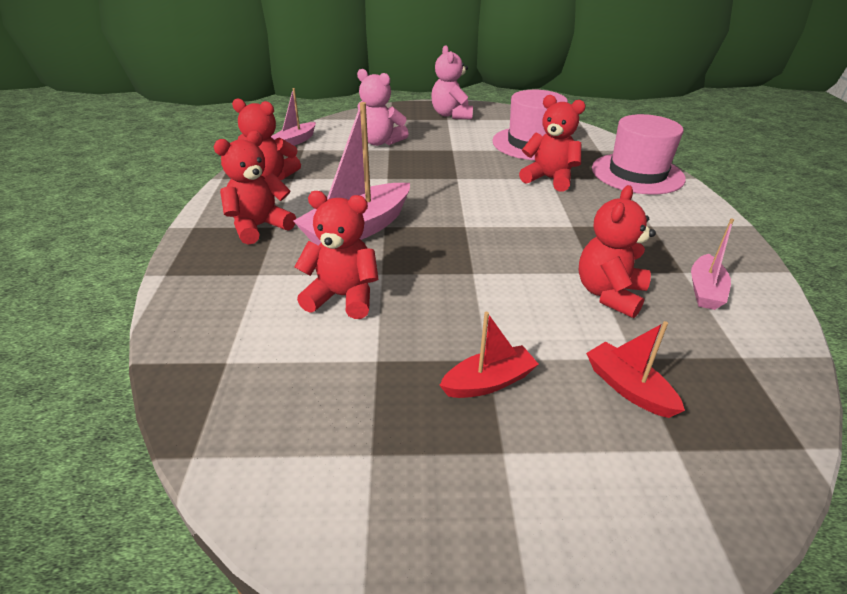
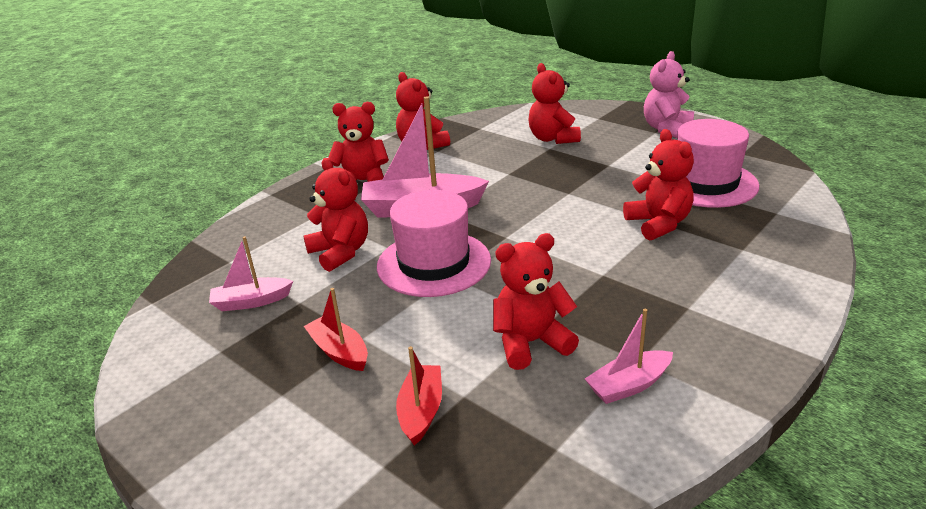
camera: 45 degrees right, 5 degrees down
pink boat [271,88,316,146] -> pink boat moved to [209,236,293,311]
pink teddy bear [357,69,409,146] -> red teddy bear [528,63,581,144]
red boat [439,312,539,398] -> red boat turned 150 degrees counterclockwise [304,288,368,371]
pink hat [592,114,686,194] -> pink hat moved to [377,190,491,297]

